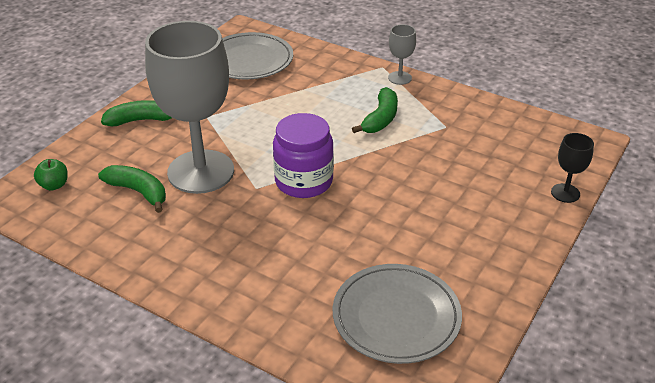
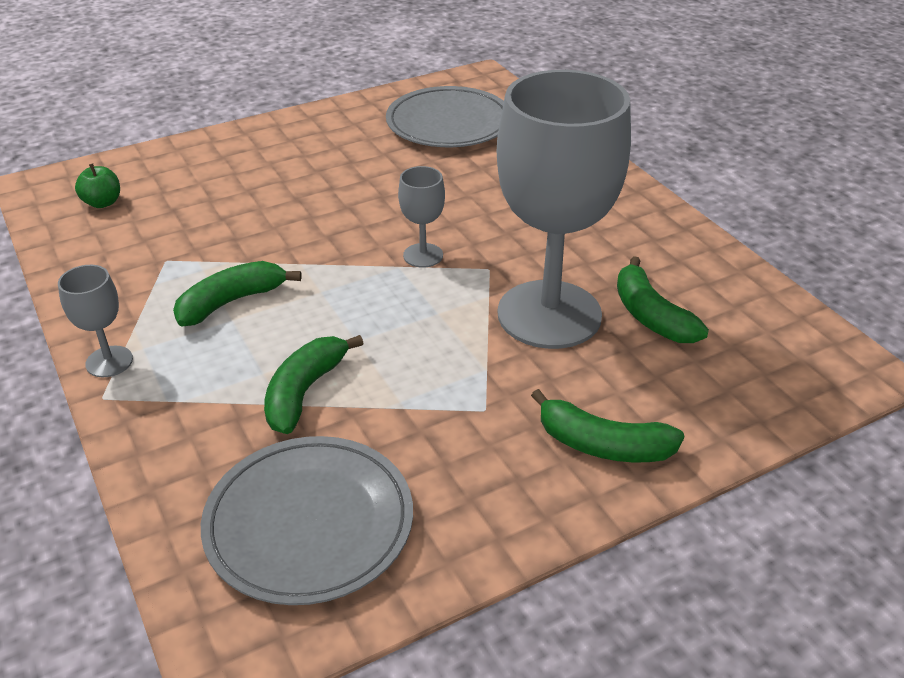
camera: 150 degrees left, 0 degrees up
green apple [34,159,68,191] -> green apple moved to [75,164,120,208]
purple jar [273,113,334,198] -> grey goblet [398,166,445,268]
black goblet [551,133,594,203] -> none
none -> green banana [264,335,364,434]

